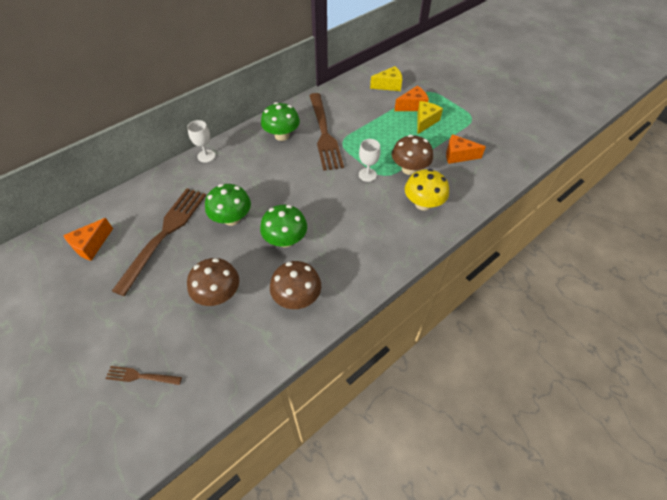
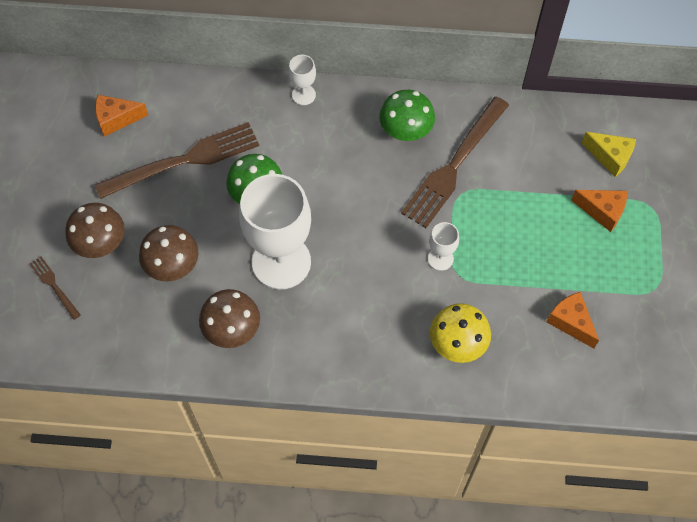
camera: 45 degrees right, 10 degrees up
green mushroom [260,205,307,248] -> white goblet [239,174,311,290]
brown mushroom [392,135,433,175] -> brown mushroom moved to [65,203,125,258]
yellow cheese [417,101,443,134] -> none

